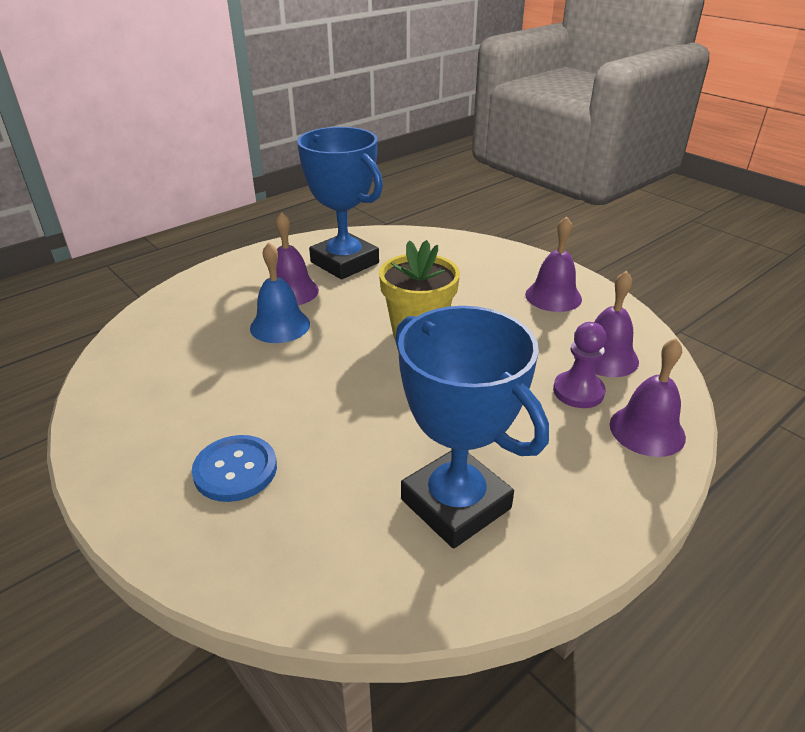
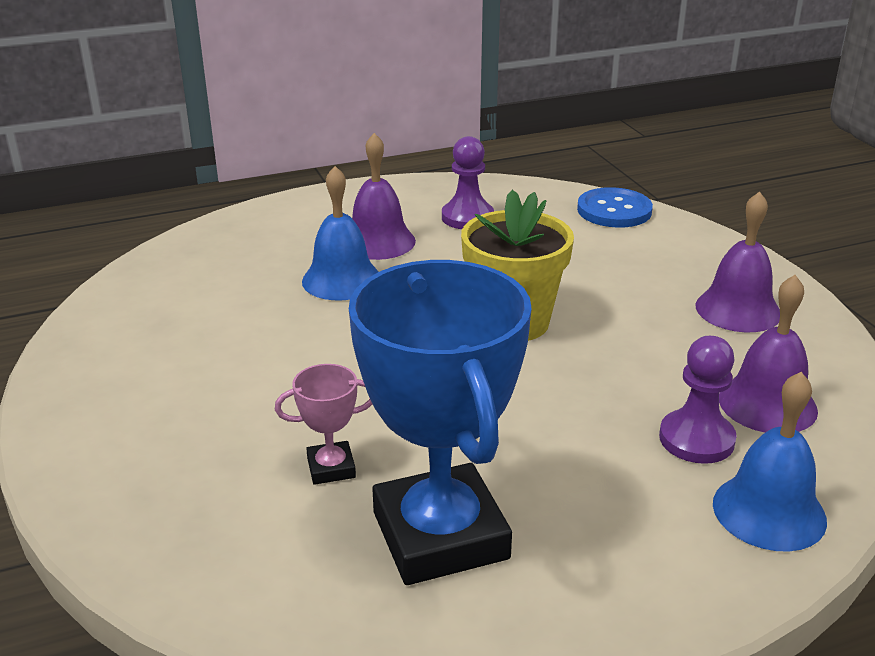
camera: 20 degrees right, 5 degrees down
blue button [192,435,277,502] -> blue button moved to [577,187,653,228]
blue trophy [297,127,383,279] -> purple pawn [442,136,494,229]
purple bell [610,338,686,457] -> blue bell [713,372,827,552]
none -> pink trophy [275,364,372,485]

